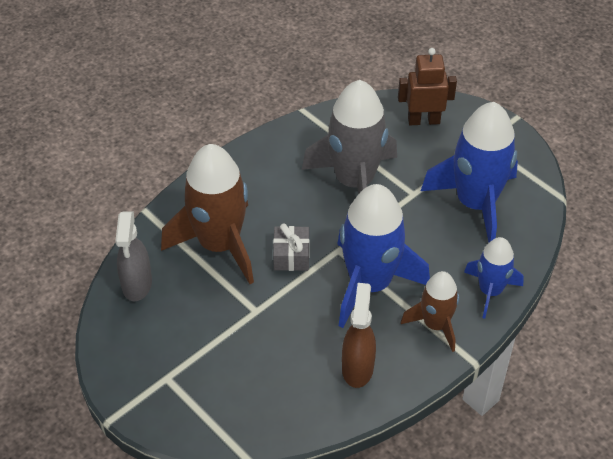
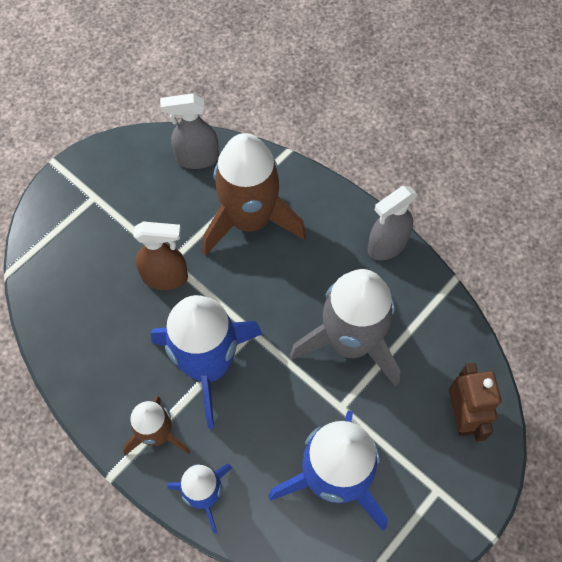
camera: 85 degrees right, 15 degrees up
grey gift [273,223,310,271] -> none
brown spray bottle [342,283,376,388] -> brown spray bottle moved to [133,221,188,290]
none -> grey spray bottle [368,186,418,260]

